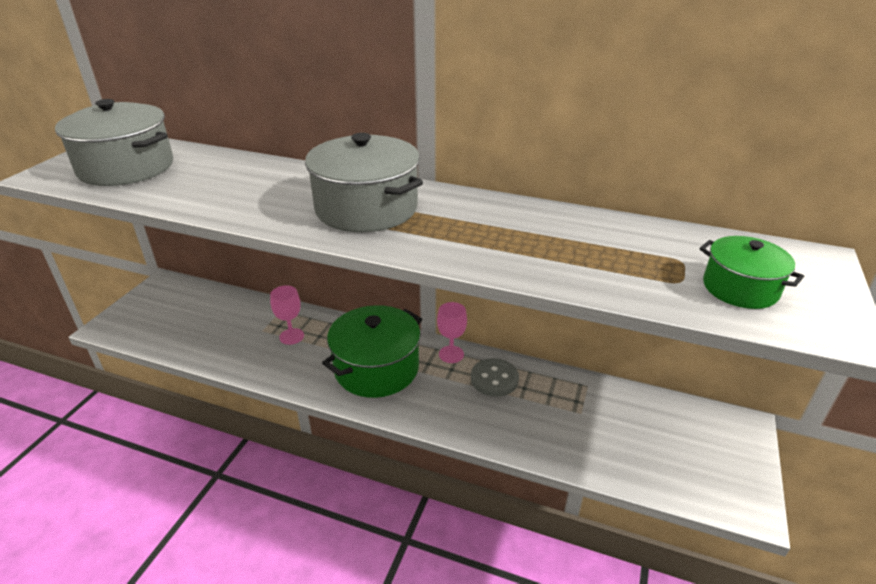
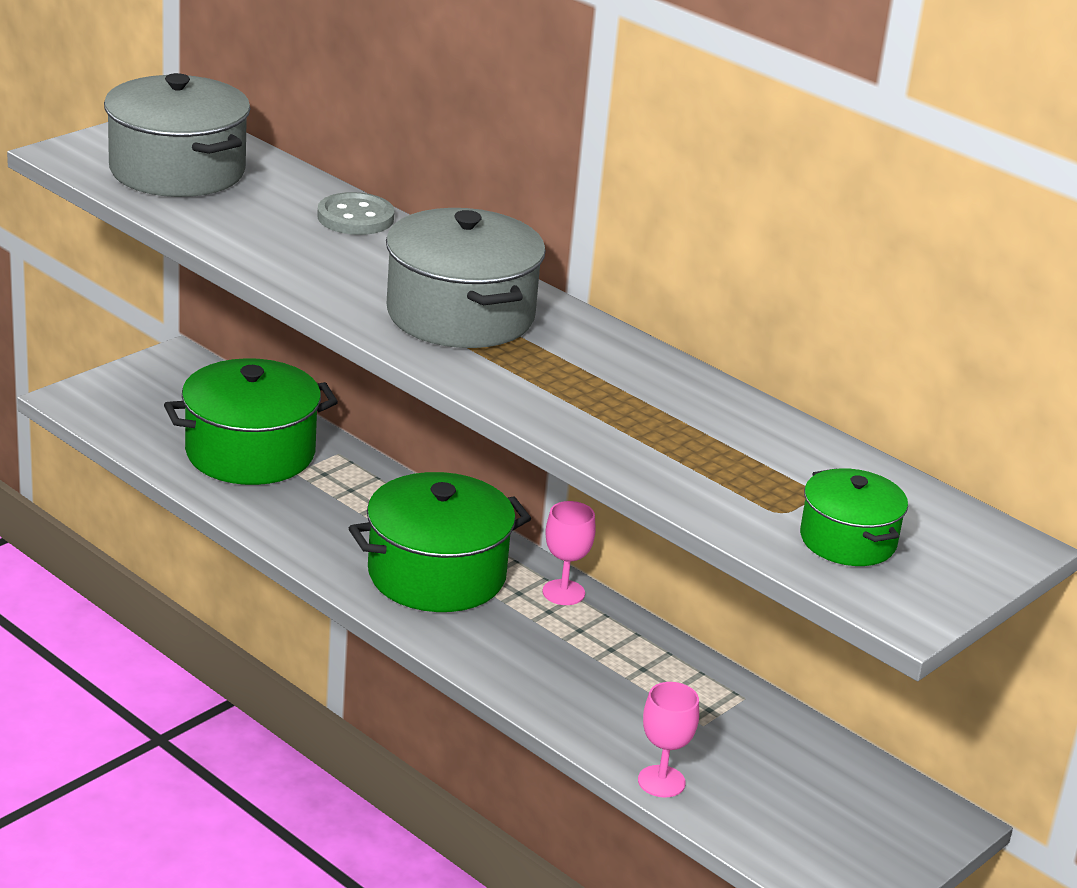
camera: 20 degrees right, 5 degrees down
pink goblet [270,285,304,345] -> pink goblet moved to [638,682,699,797]
grey button [471,358,519,397] -> grey button moved to [317,192,394,235]
none -> green pot [164,358,338,485]

